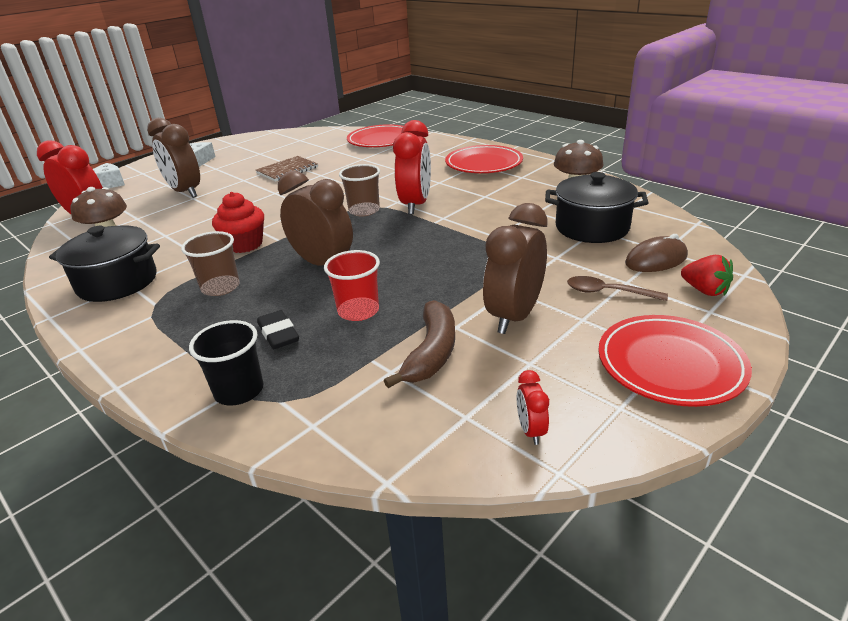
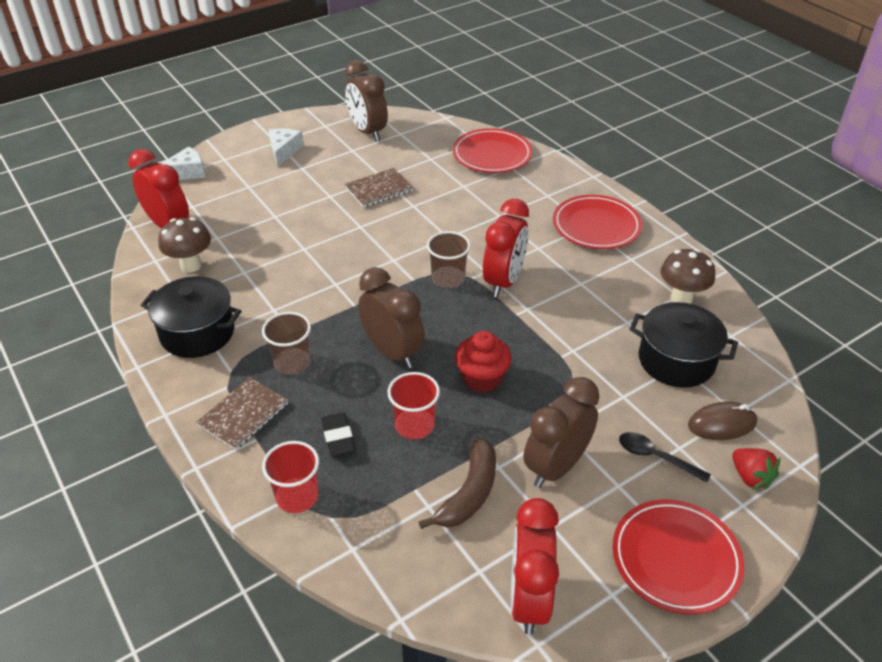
camera: 10 degrees right, 10 degrees up
brown clock [147,118,200,198] -> brown clock moved to [345,60,388,141]
black cup [189,320,264,406] -> red cup [262,441,319,513]
red cupcake [212,192,264,253] -> red cupcake moved to [455,331,512,393]
red clock [517,370,549,445] -> red clock [511,498,559,635], size x2.22
brown spoon [567,276,668,301] -> black spoon [619,432,711,483]
none -> brown notebook [196,377,288,450]

